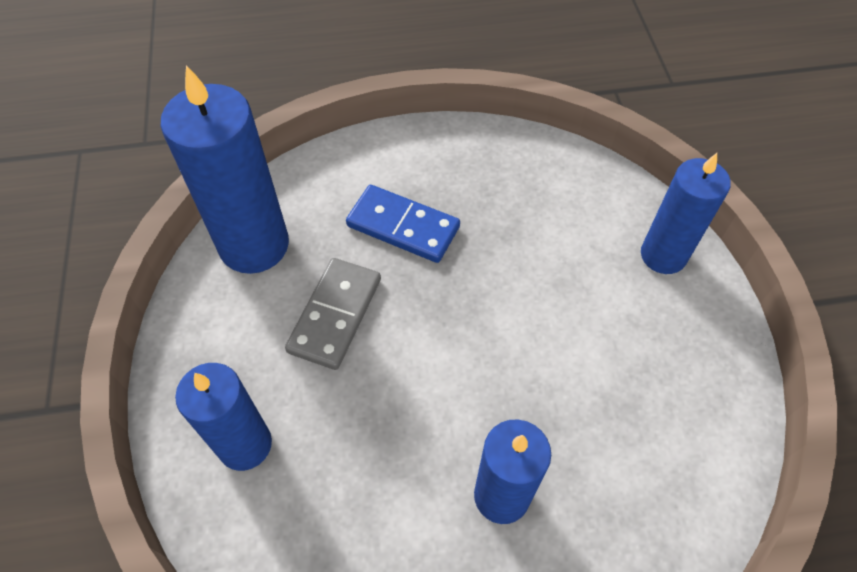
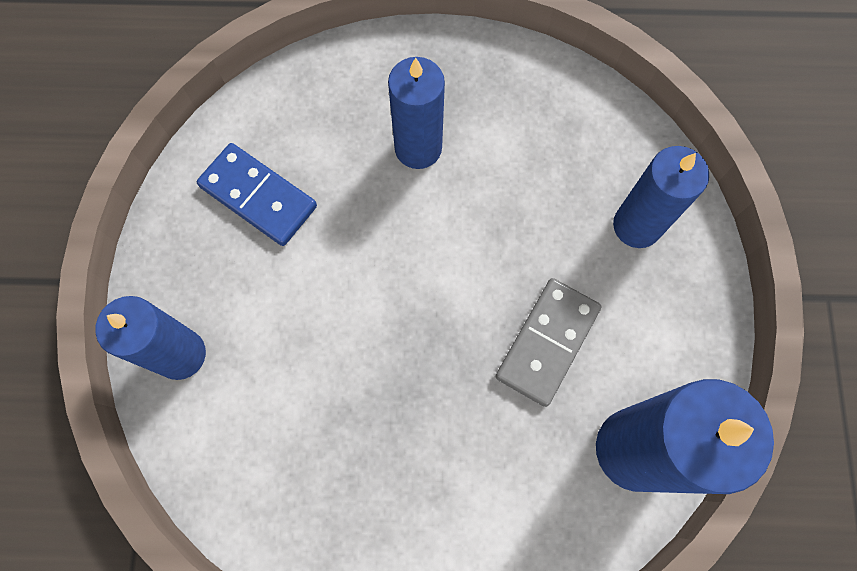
camera: 170 degrees left, 15 degrees up
blue domino [346,185,460,263] -> blue domino moved to [197,143,317,246]

